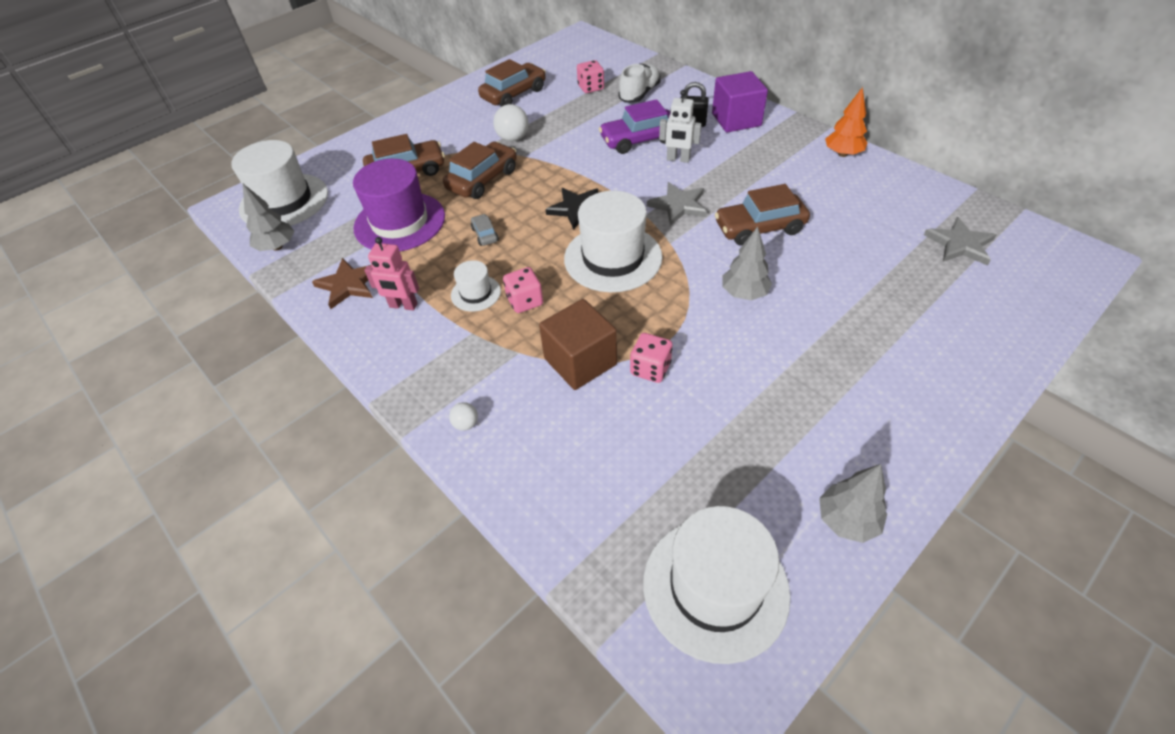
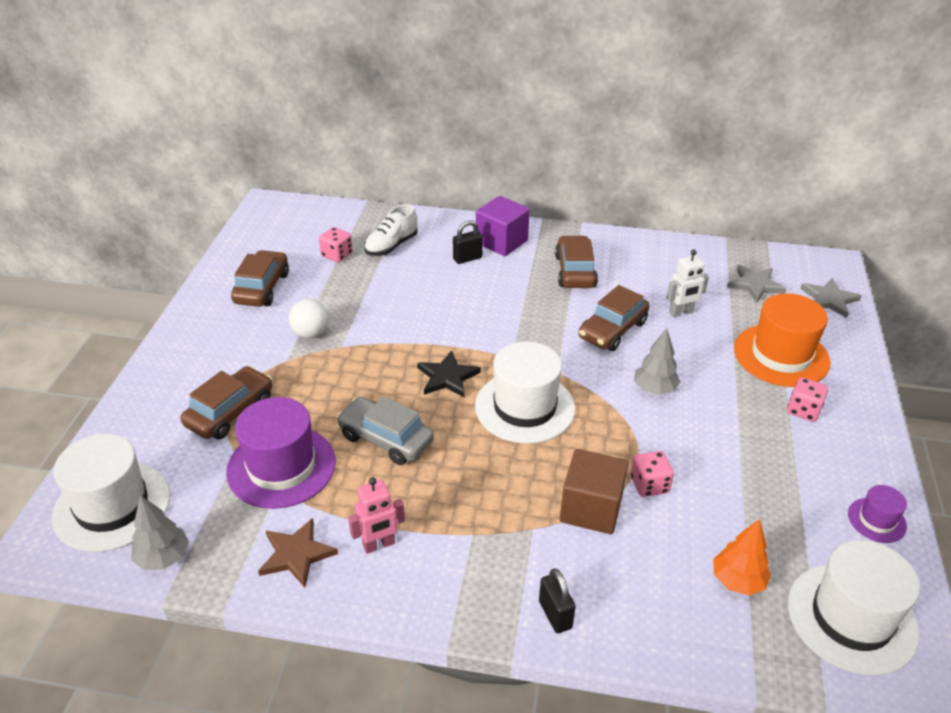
camera: 40 degrees left, 10 degrees down
brown car [443,142,517,199] -> brown car moved to [555,235,598,288]
white ball [449,402,478,431] -> black padlock [539,568,576,633]
white hat [451,260,501,312] -> none
grey car [471,214,499,246] -> grey car [336,396,434,465], size x2.07
pink dice [503,267,543,313] -> pink dice moved to [787,377,828,422]
purple car [599,99,670,154] -> none
white shoe [619,63,661,103] -> white shoe turned 135 degrees counterclockwise [364,204,417,256]
grey star [647,182,707,225] -> grey star moved to [800,278,861,318]
white robot [659,90,702,163] -> white robot moved to [667,250,709,317]
grey tree [819,464,887,543] -> purple hat [848,485,907,543]
orange tree [825,87,867,157] -> orange tree moved to [713,519,771,595]
none -> orange hat [734,293,831,387]

